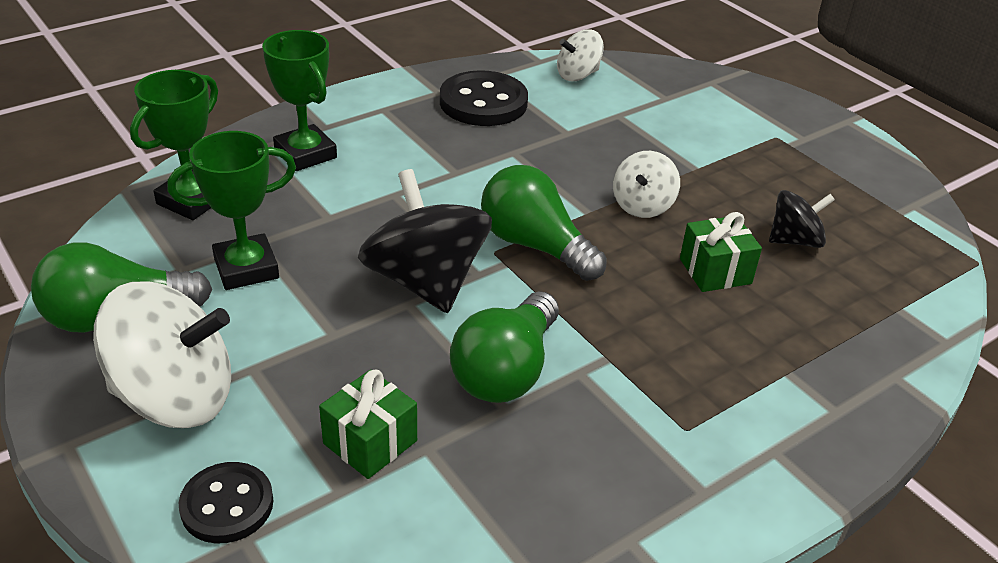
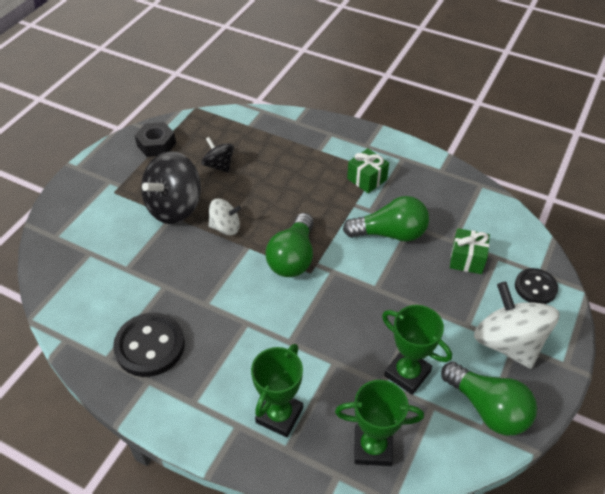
camera: 115 degrees left, 10 degrees up
black spinning top [358,169,492,313] -> black spinning top moved to [141,151,201,224]
white spinning top [557,29,604,81] -> none
green gift [680,212,762,292] -> green gift moved to [347,148,389,193]
none -> black nut [135,122,176,157]

